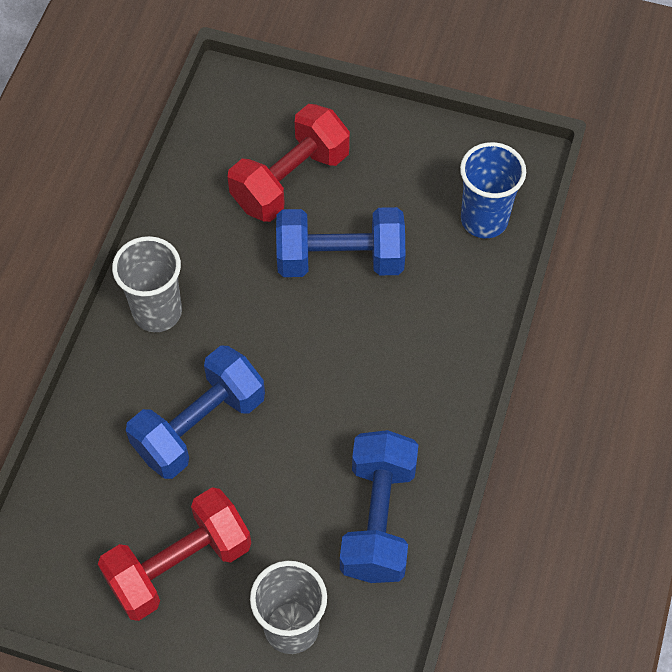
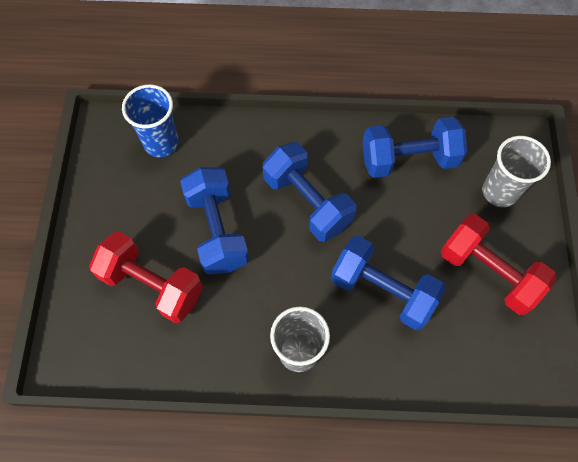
camera: 105 degrees left, 5 degrees up
none -> blue dumbbell [263,142,356,242]

